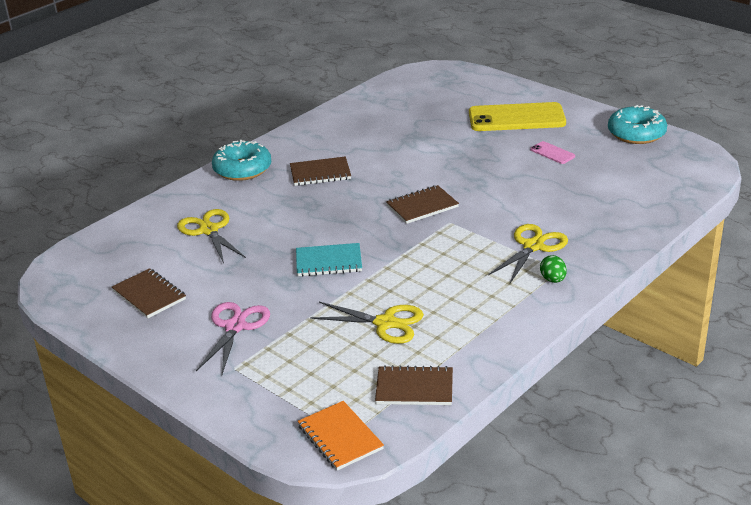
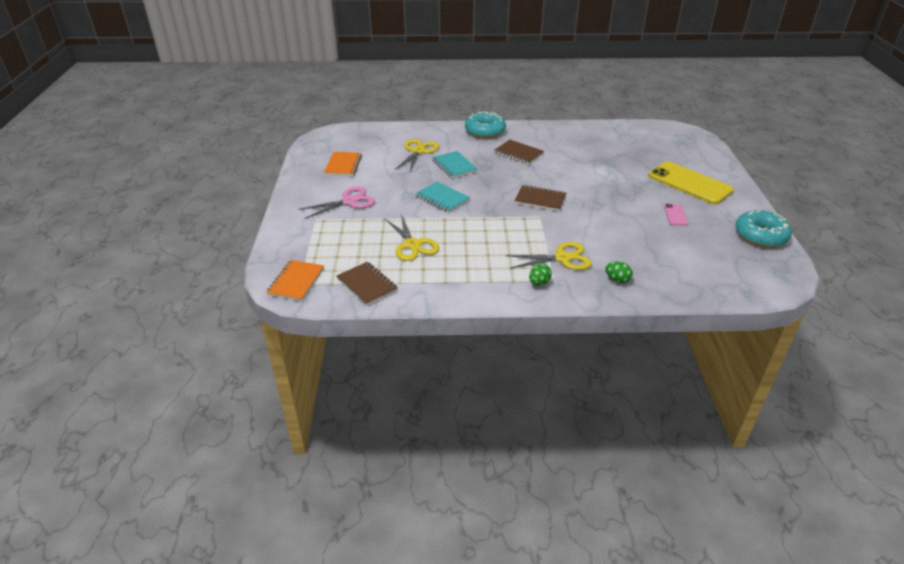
camera: 45 degrees right, 5 degrees up
brown notebook [112,268,186,318] -> orange notebook [324,152,362,176]
none -> turquoise notebook [432,151,477,178]
none -> green egg [605,262,633,283]

